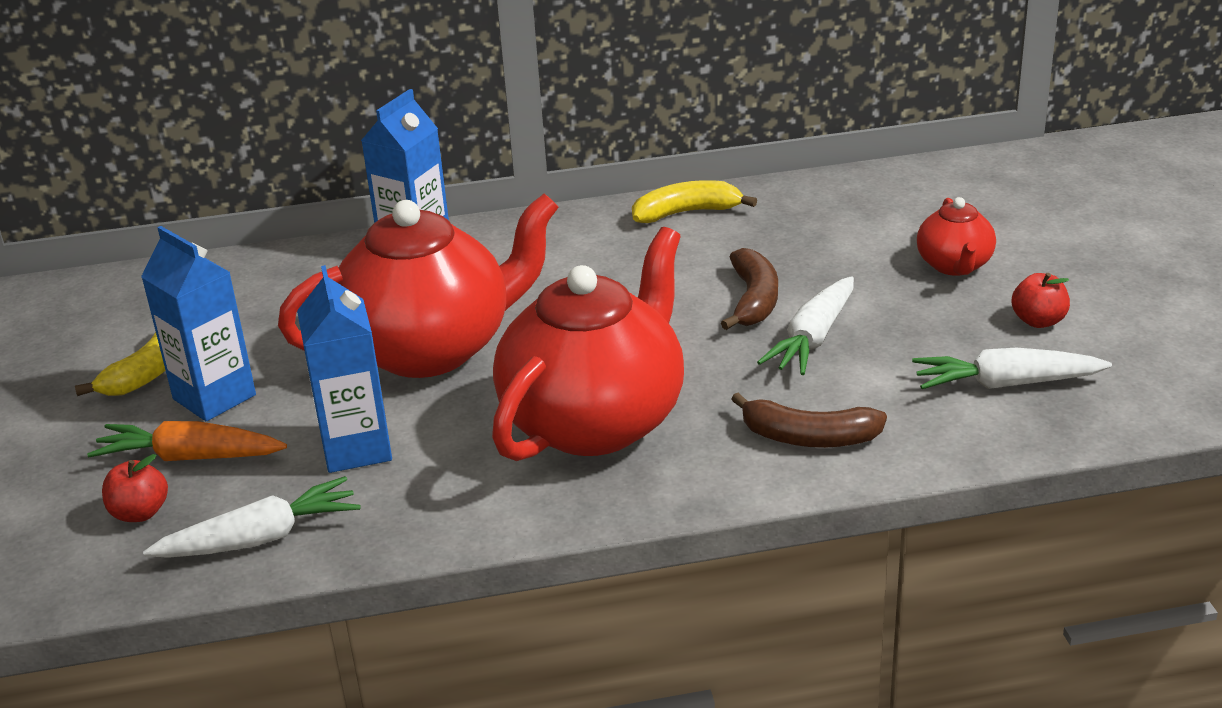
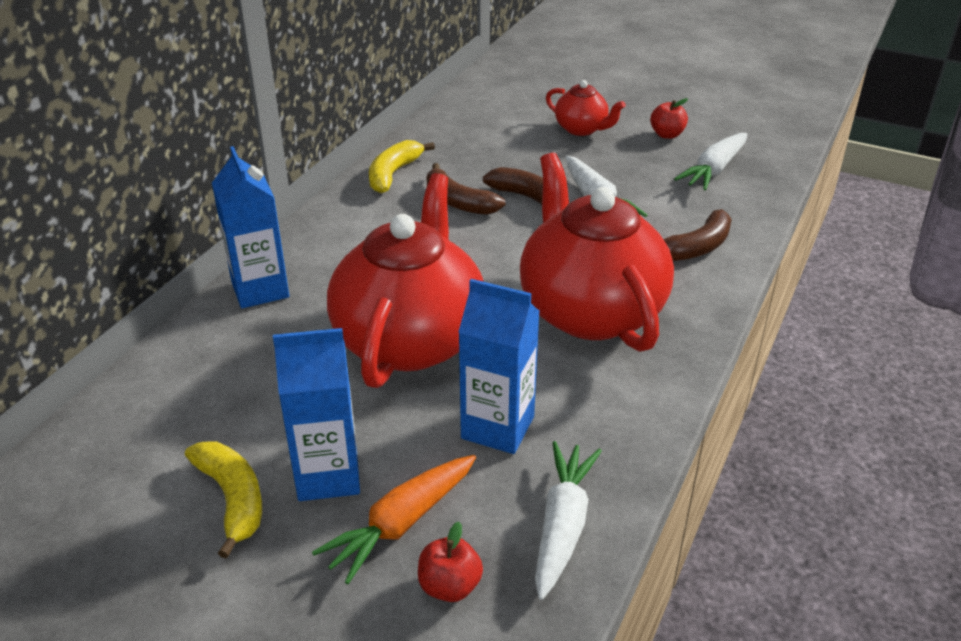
camera: 55 degrees left, 5 degrees up
none -> brown banana [426,163,506,215]

